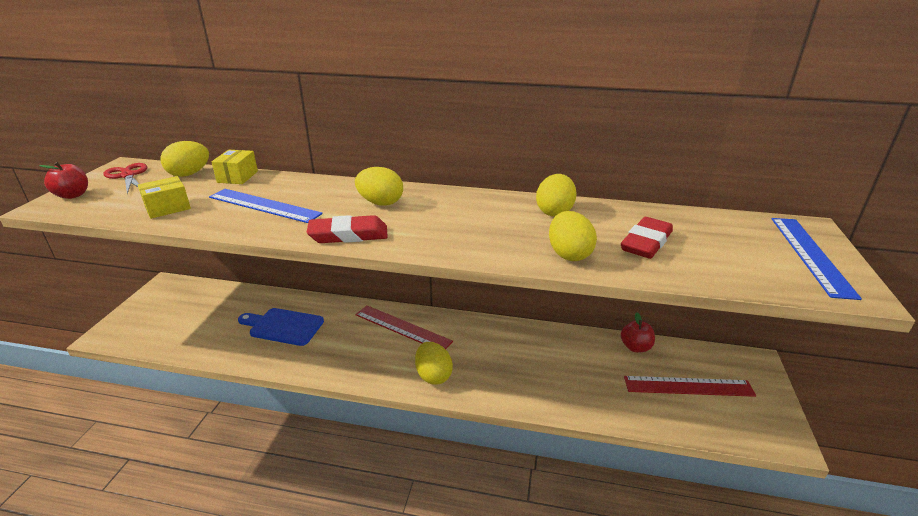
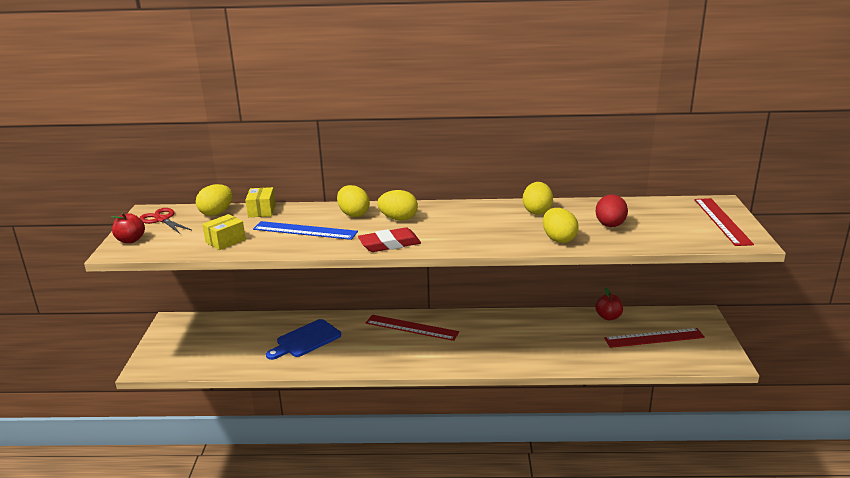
camera: 10 degrees left, 5 degrees down
blue cutting board [238,308,324,346] -> blue cutting board turned 45 degrees counterclockwise [266,319,341,360]
yellow egg [415,342,453,385] -> yellow egg moved to [337,185,370,217]
red eraser [621,217,673,259] -> red egg [596,194,628,227]
blue ruler [772,218,862,300] -> red ruler [694,198,754,246]

